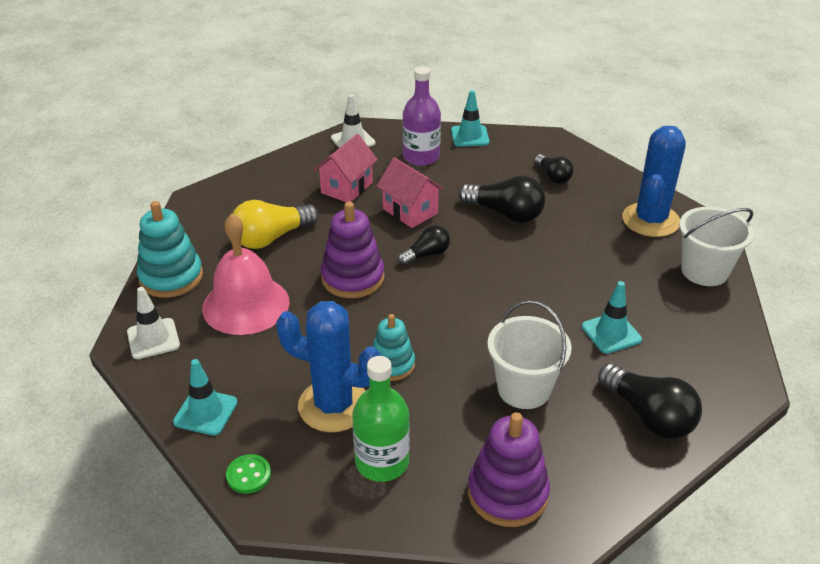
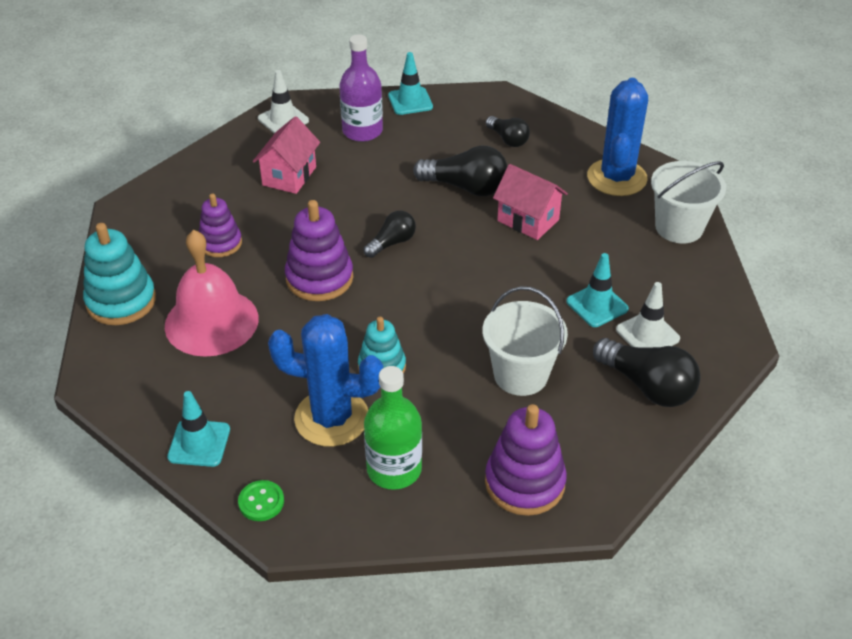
camera: 10 degrees left, 5 degrees up
white traffic cone [127,287,180,359] -> white traffic cone moved to [616,282,680,348]
yellow light bulb [233,200,319,249] -> purple stacking toy [199,193,242,257]
pink house [377,157,444,228] -> pink house moved to [493,164,568,240]

